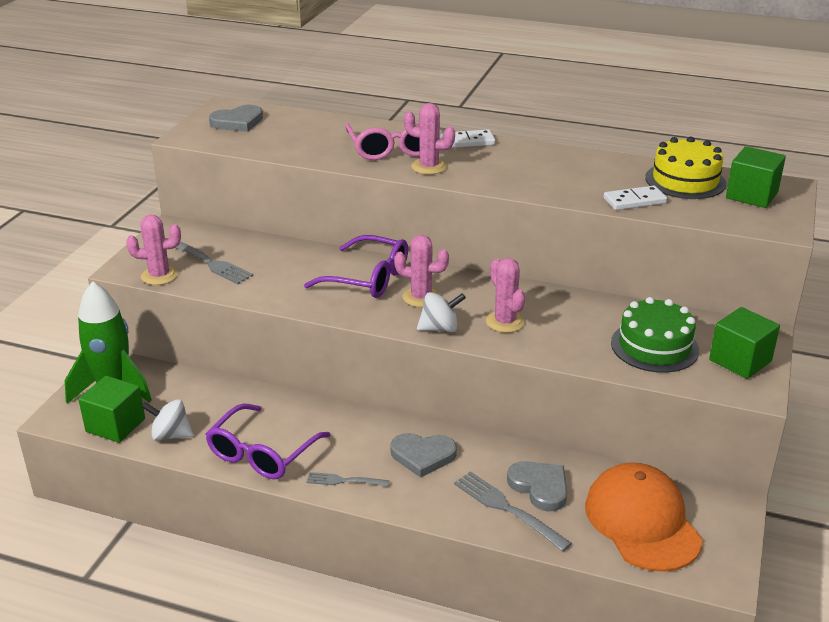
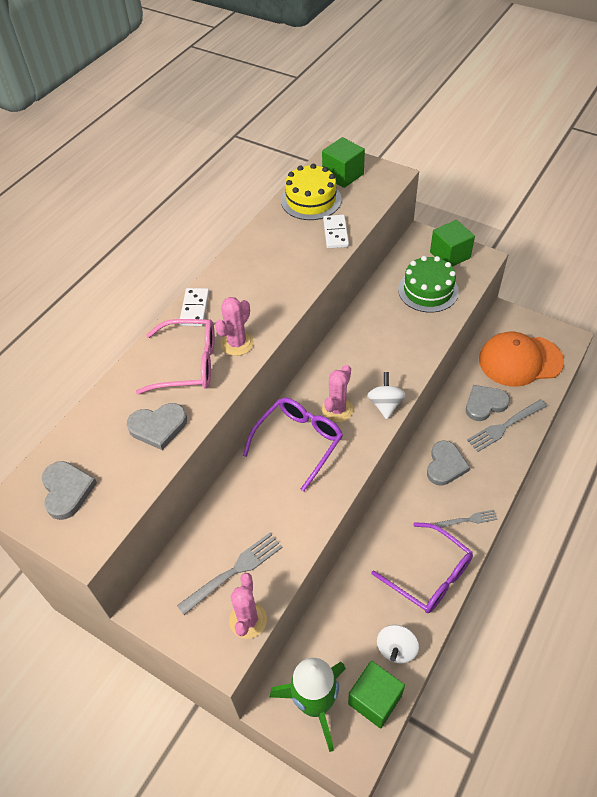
camera: 75 degrees left, 20 degrees up
grey fork [306,472,390,487] -> grey fork turned 120 degrees counterclockwise [435,510,498,528]
pink cactus [486,258,525,333] -> none
none -> grey heart [127,403,187,450]

